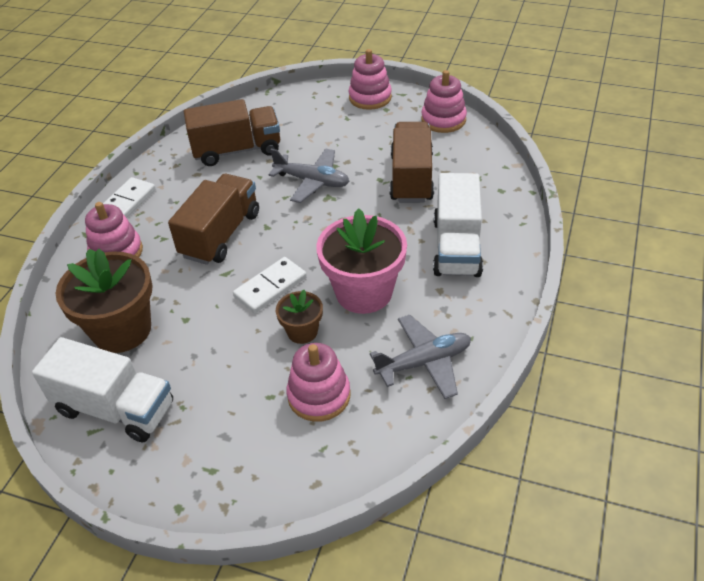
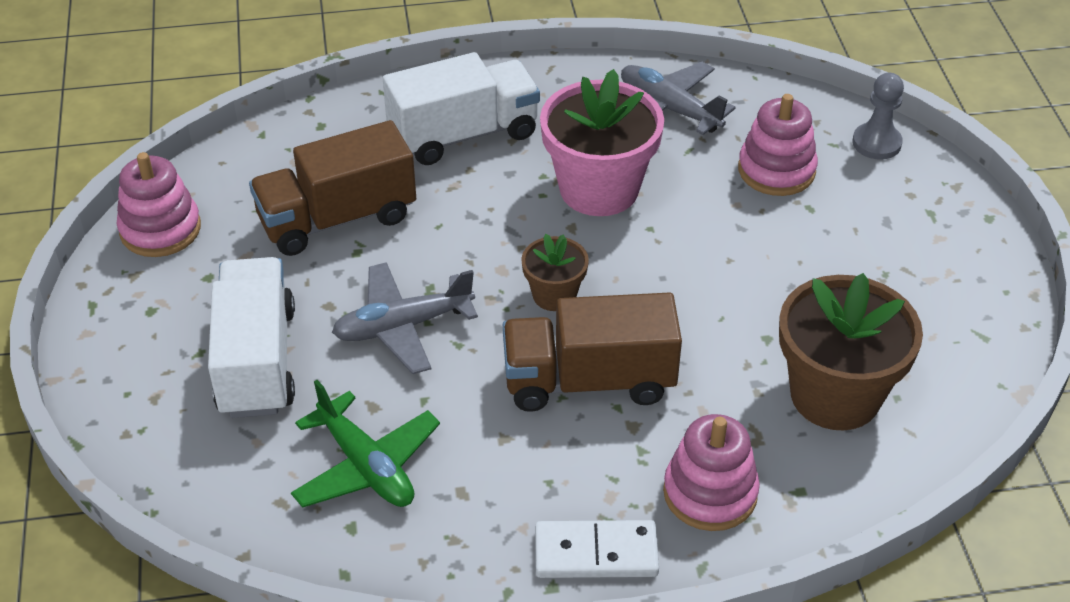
camera: 120 degrees left, 0 degrees up
white truck [32,337,173,442] -> white truck moved to [208,257,295,418]
brown truck [184,99,280,166] -> green plane [291,380,440,508]
white domino [233,257,307,313] -> none
grey plane [269,148,350,203] -> grey plane turned 105 degrees counterclockwise [332,262,478,374]
brown flower pot [276,290,323,344] -> brown flower pot moved to [521,234,589,311]
pink stacking toy [349,49,392,110] -> none
none -> grey pawn [852,73,904,160]

